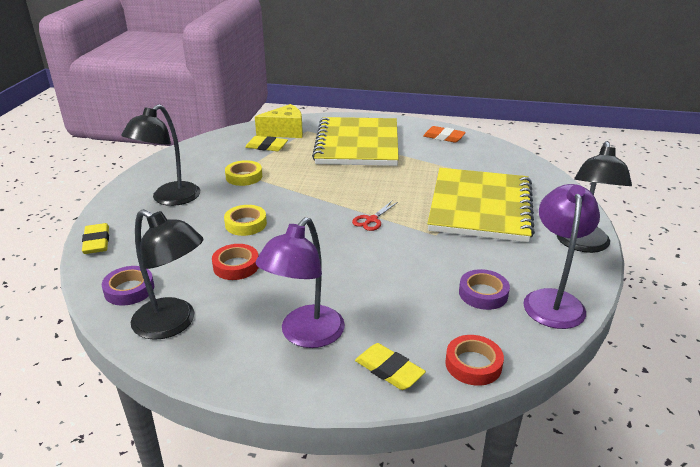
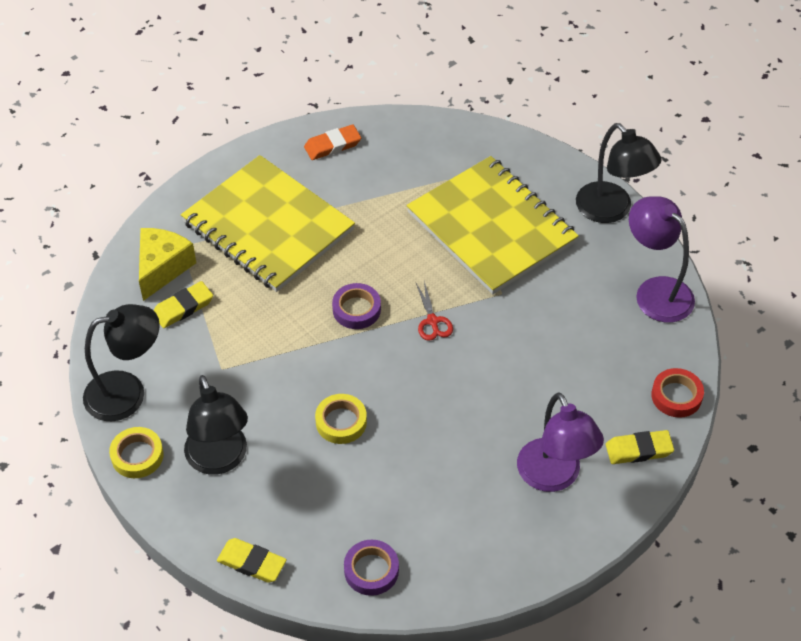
camera: 50 degrees left, 20 degrees up
black lamp [131,209,204,340] -> black lamp moved to [83,304,160,421]
red tape [212,244,259,280] -> none
yellow tape [225,160,262,186] -> yellow tape moved to [109,427,164,478]
purple tape [459,269,510,310] -> purple tape moved to [332,283,381,329]

